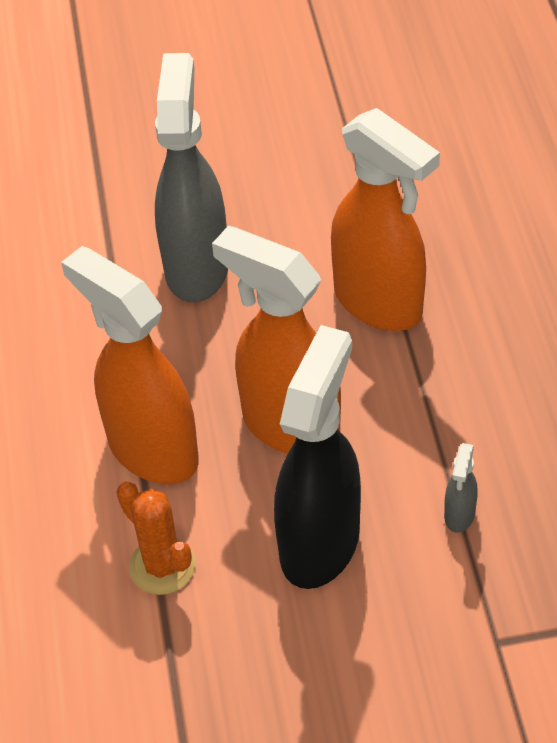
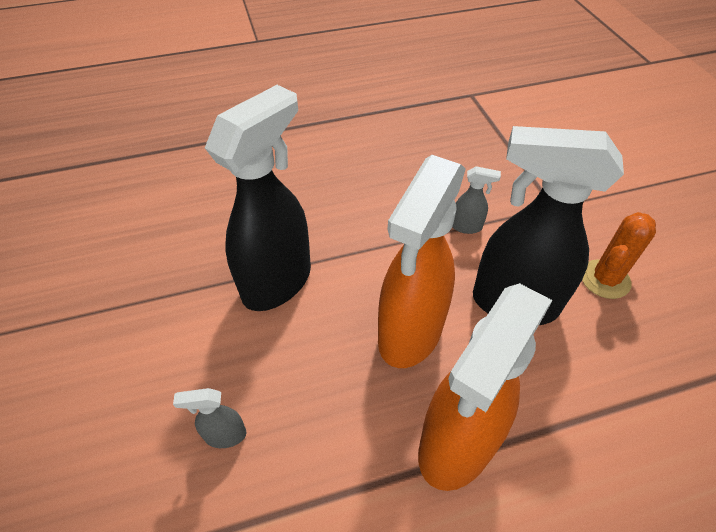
camera: 100 degrees left, 0 degrees up
orange cactus [116,481,196,595] -> orange cactus moved to [582,212,656,299]
grey spray bottle [155,53,228,303] -> grey spray bottle [173,388,246,448], size x0.41
orange spray bottle [331,108,440,331] -> black spray bottle [205,85,311,311]

